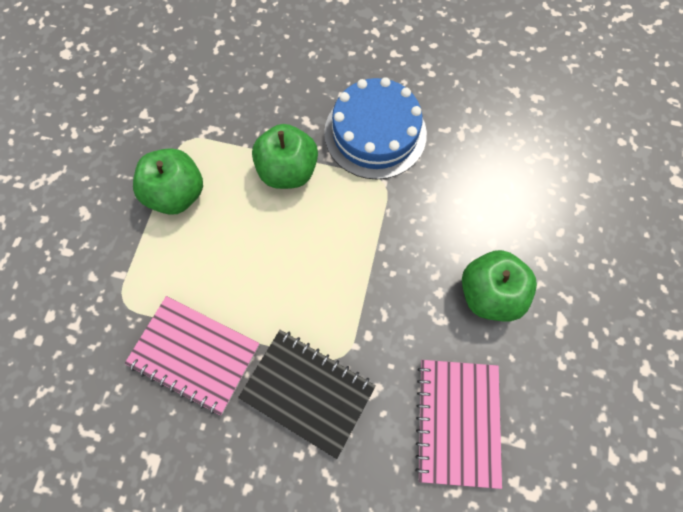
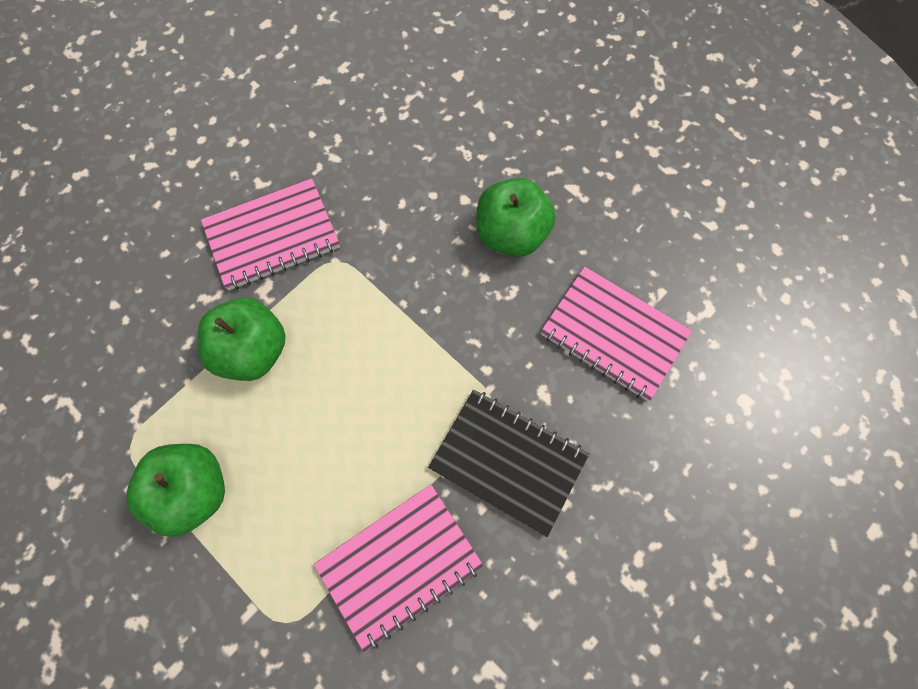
camera: 60 degrees left, 0 degrees up
black notebook [238,330,376,459] -> black notebook turned 60 degrees clockwise [428,390,589,537]
blue cake [324,77,427,180] -> pink notebook [201,178,340,290]

